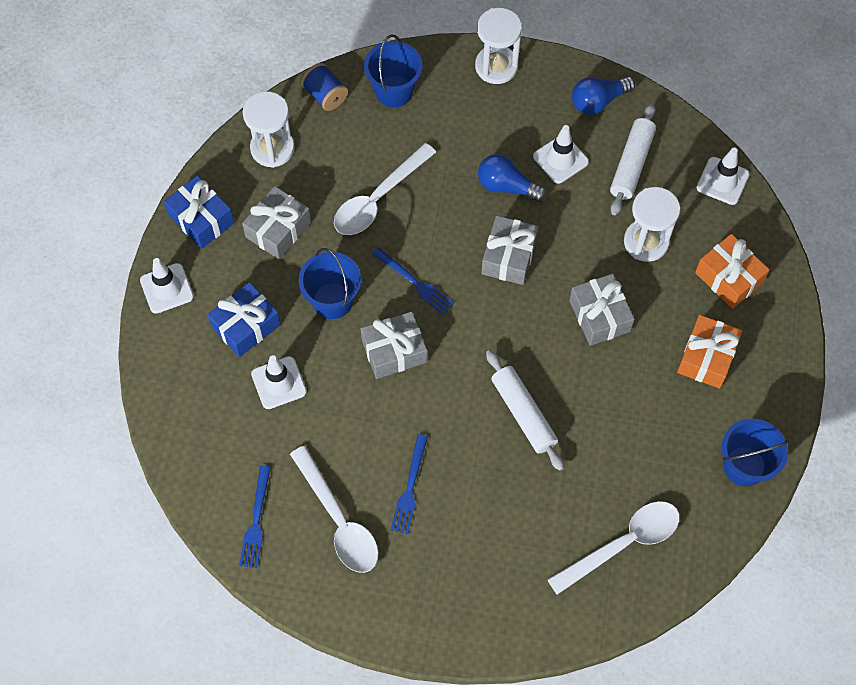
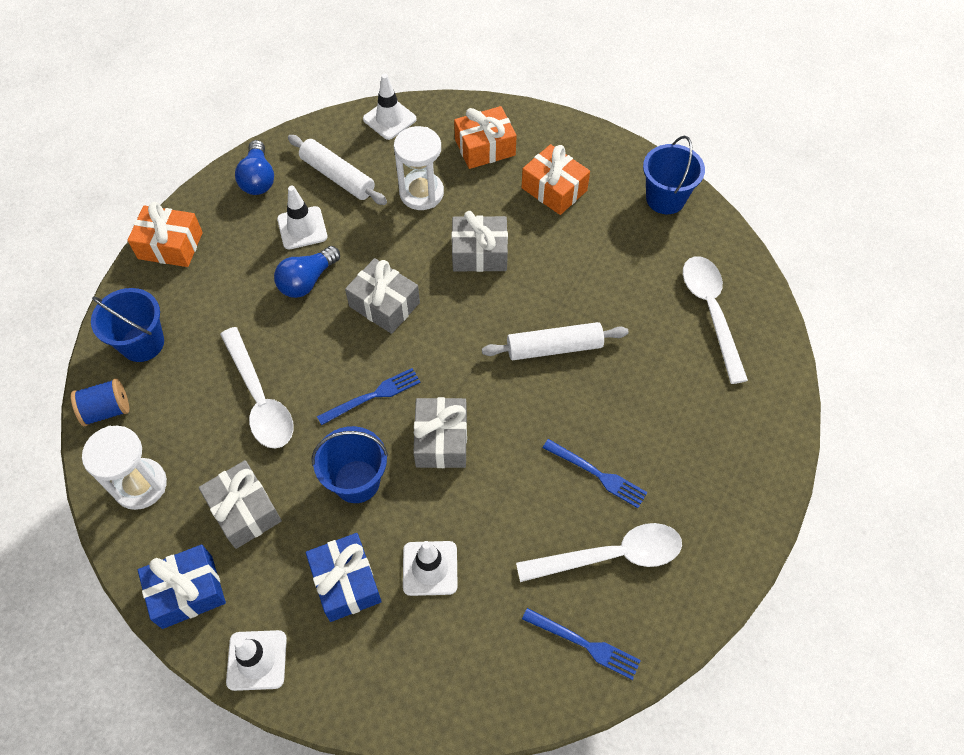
camera: 70 degrees left, 5 degrees down
white hourglass [475,8,522,84] -> orange gift [127,202,203,267]

